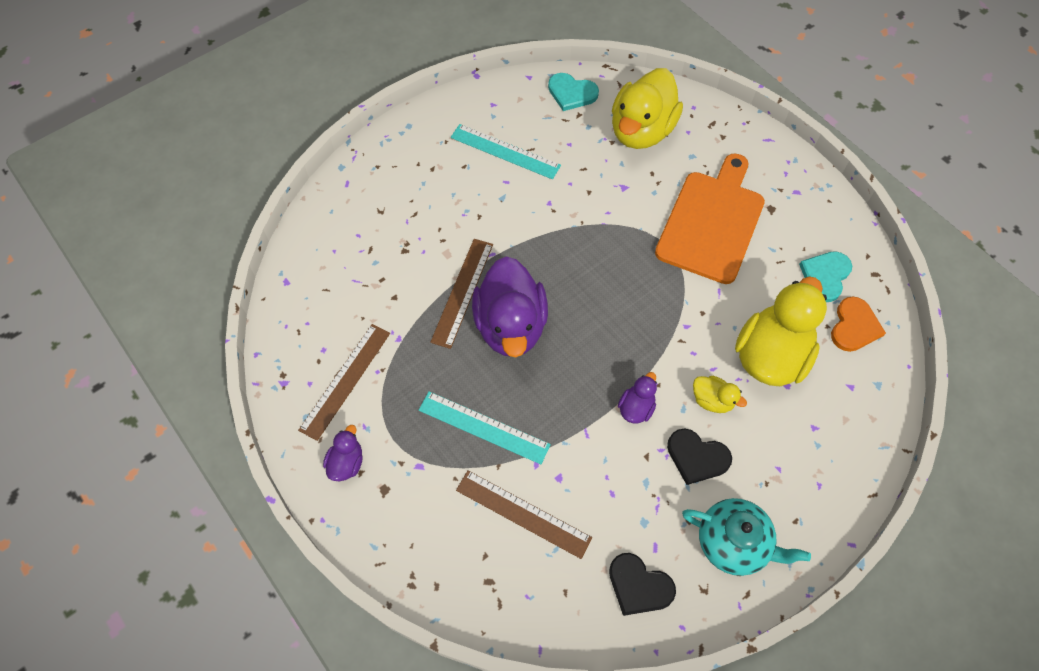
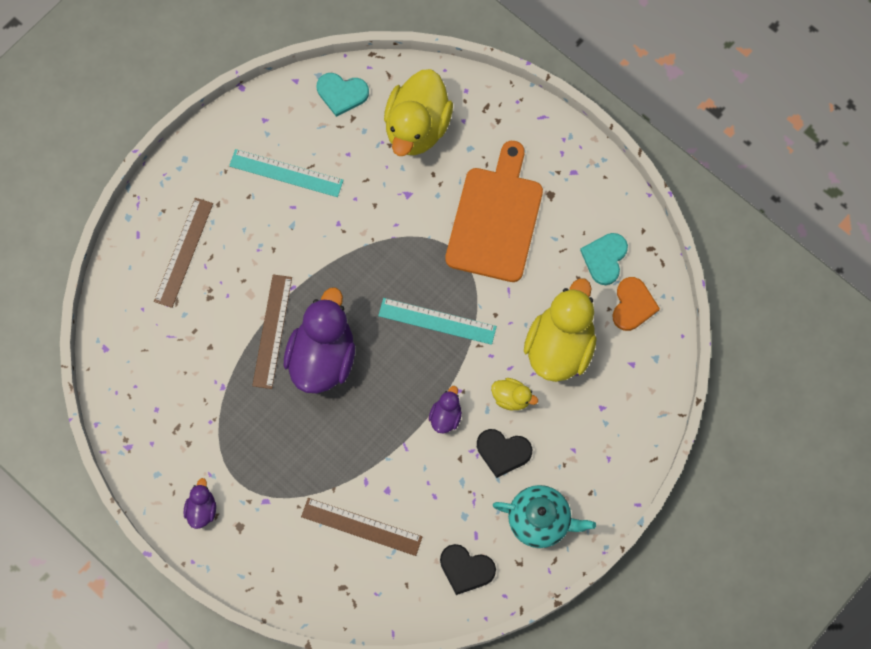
camera: 10 degrees left, 10 degrees up
brown ruler [298,324,390,441] -> brown ruler moved to [154,198,213,308]
turquoise ruler [419,391,551,464] -> turquoise ruler moved to [378,298,497,345]
purple duck [472,256,548,357] -> purple duck turned 150 degrees counterclockwise [284,287,355,393]

